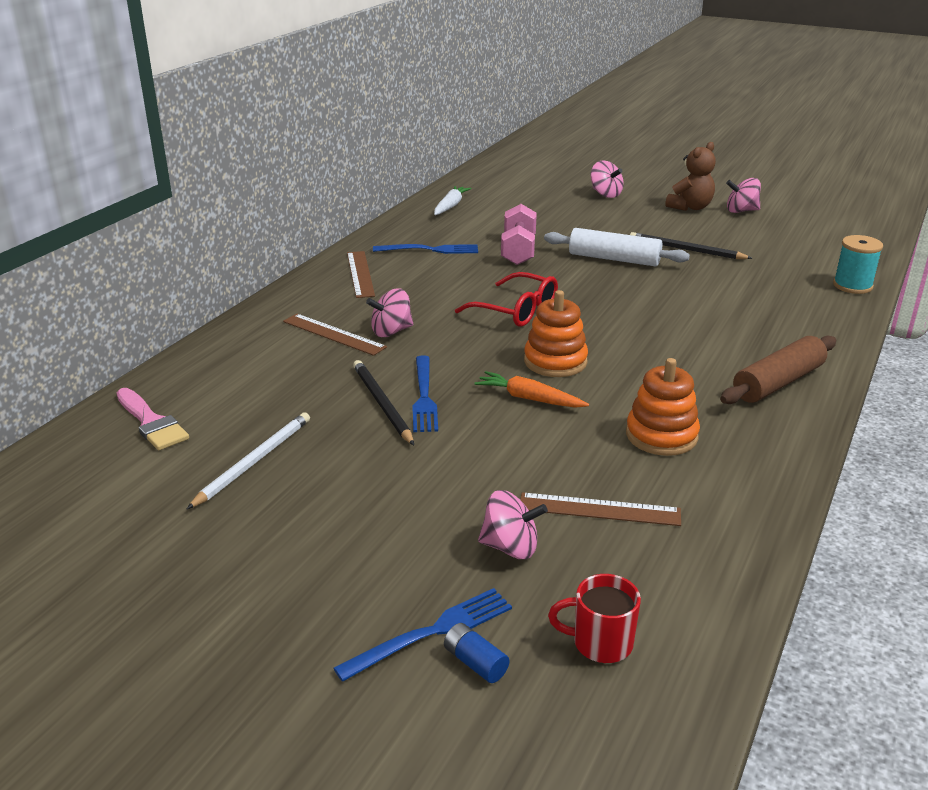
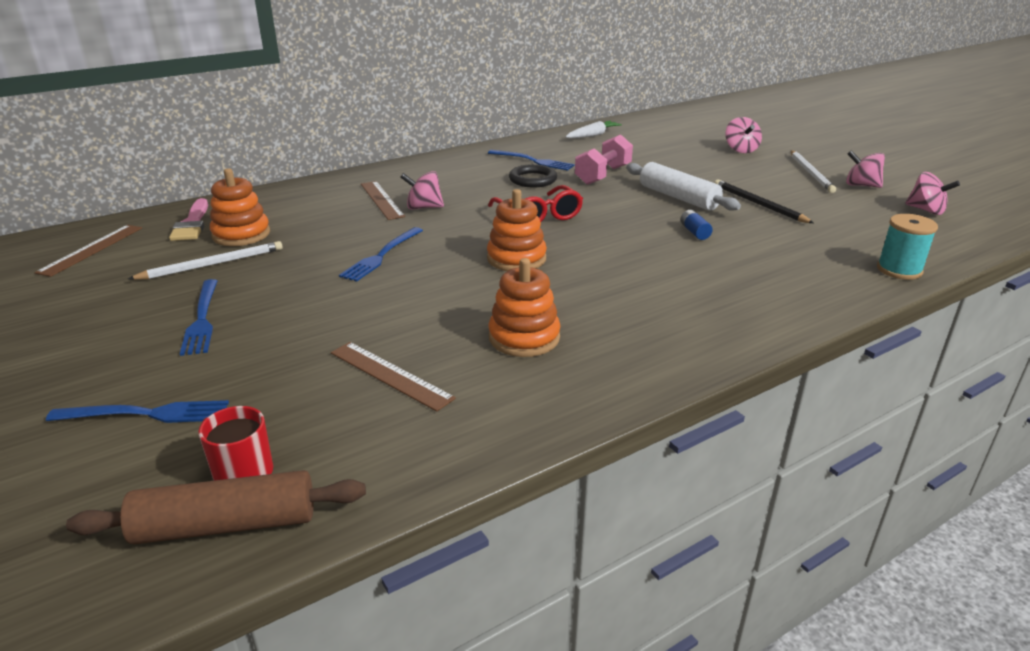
camera: 30 degrees right, 0 degrees up
brown ruler [347,251,375,298] -> brown ruler moved to [35,225,142,277]
black pencil [353,360,414,445] -> none
blue battery [444,623,509,683] -> blue battery moved to [680,210,713,240]
orange carrot [475,371,589,408] -> none
pink spinning top [478,490,548,559] -> pink spinning top moved to [905,172,960,215]
brown teddy bear [665,142,716,211] -> white pencil [791,150,836,193]
brown rolling pin [720,335,837,404] -> brown rolling pin moved to [66,470,366,544]
none -> blue fork [180,279,218,356]
none -> orange stacking toy [210,168,270,246]
none -> black ring [509,164,557,187]

